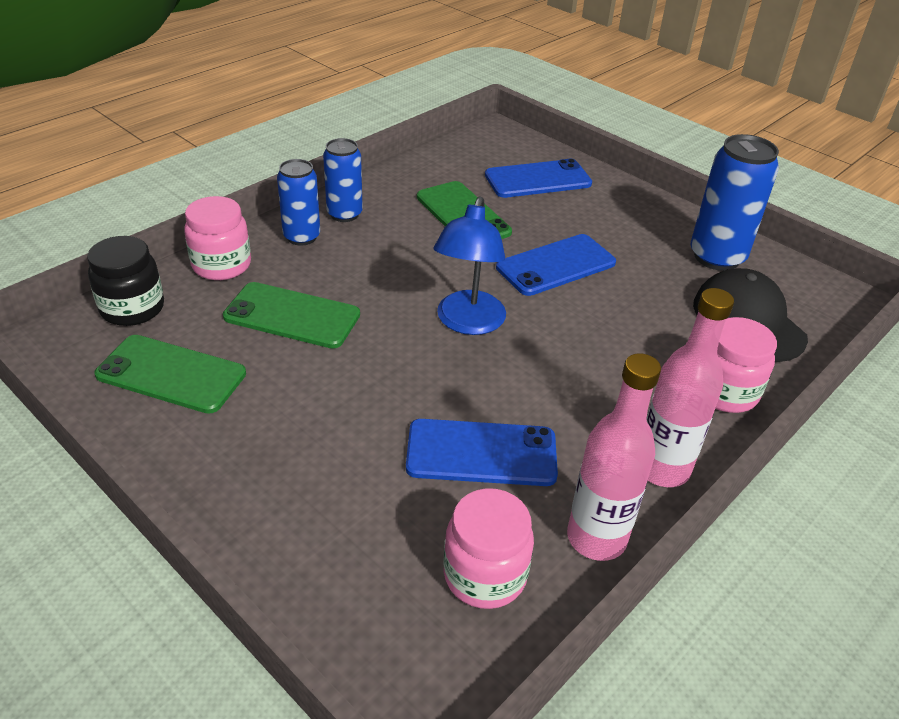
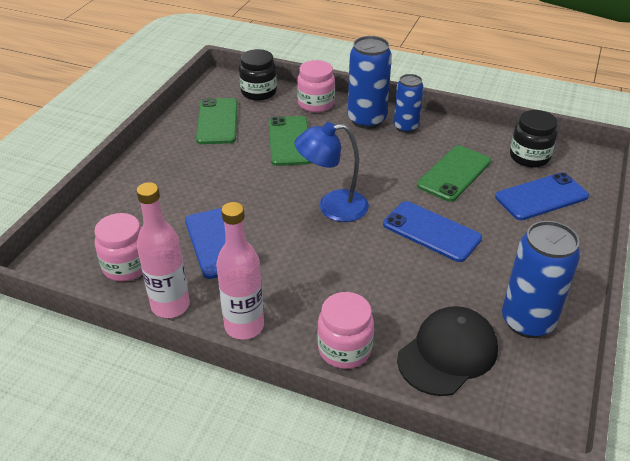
camera: 70 degrees right, 0 degrees up
blue can [277,159,320,246] -> blue can [348,36,392,129], size x1.56
blue phone [485,159,592,198] -> blue phone turned 75 degrees counterclockwise [495,172,589,220]
none -> black jar [510,110,558,167]

